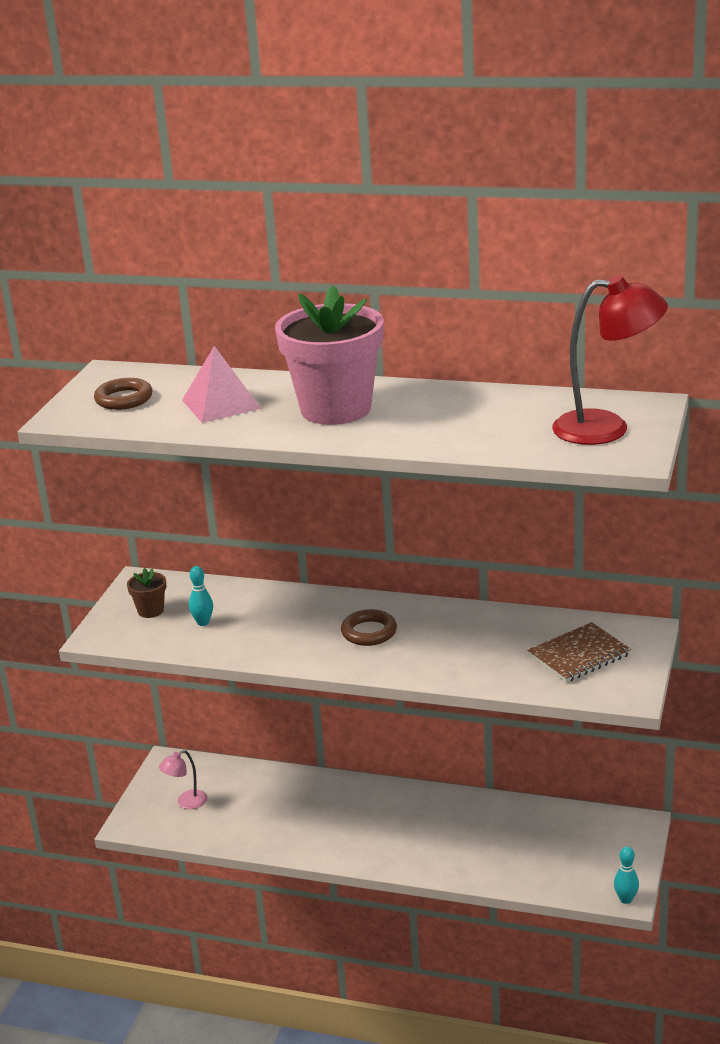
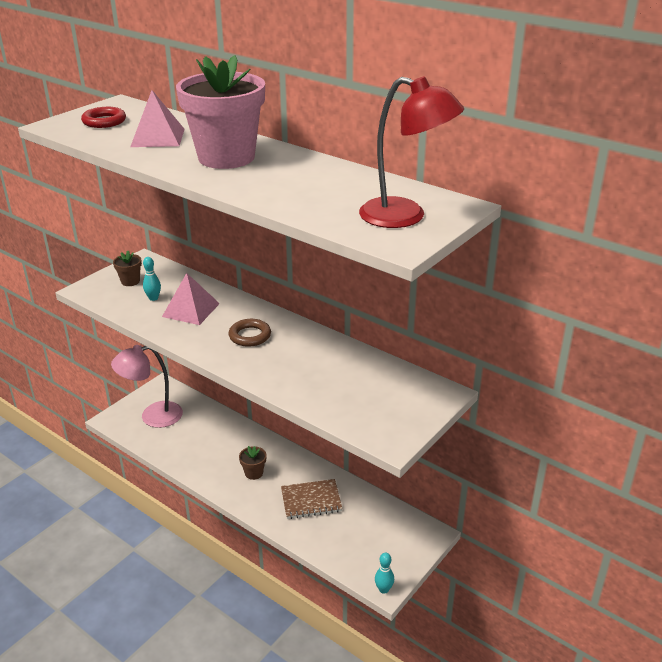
camera: 20 degrees right, 5 degrees up
brown ring [94,378,152,410] -> red ring [81,107,126,128]
pink lamp [159,750,207,809] -> pink lamp [111,345,183,428], size x1.97
brown notebook [527,622,632,682] -> brown notebook moved to [281,479,343,519]
none -> pink pyramid [162,273,220,325]
none -> brown flower pot [239,446,267,480]

